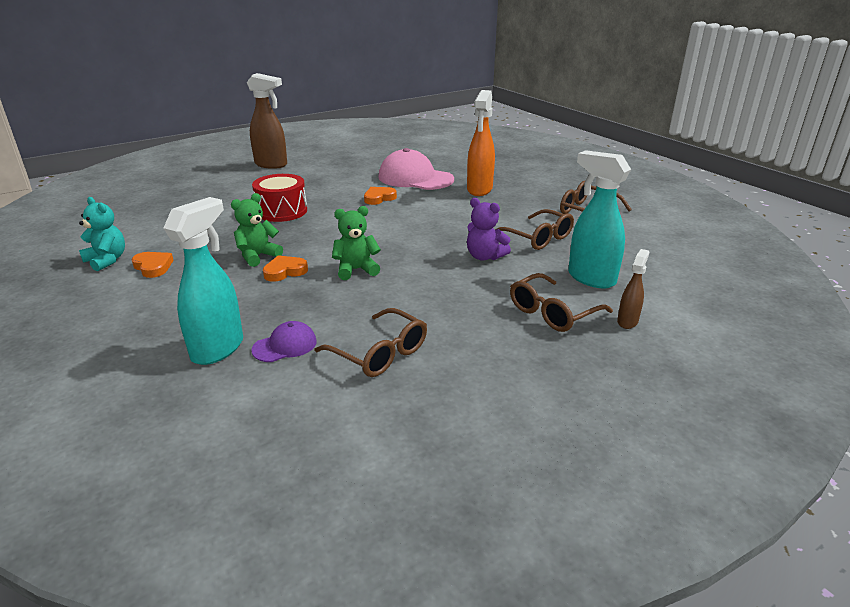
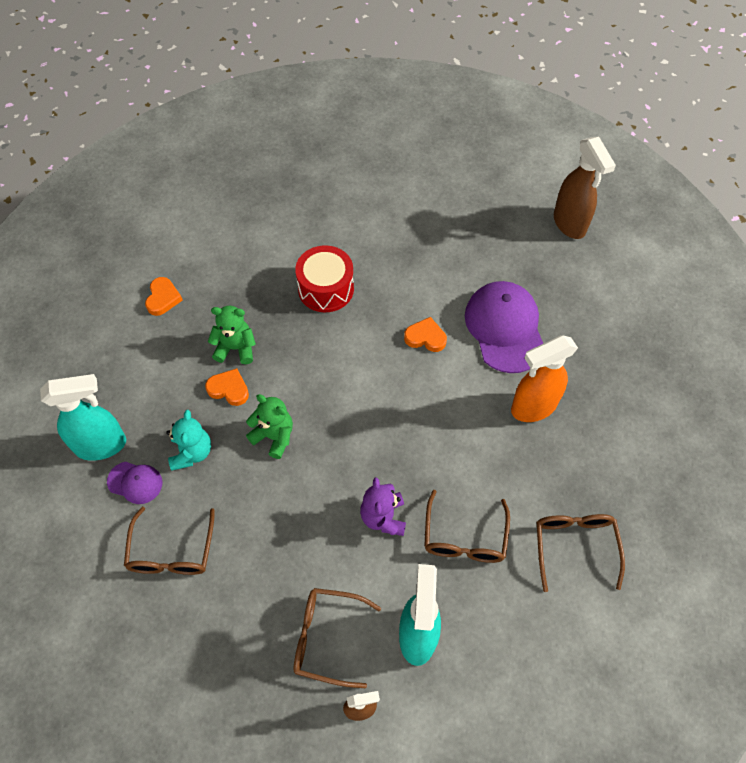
camera: 50 degrees right, 30 degrees up
turquoise teddy bear [79,197,125,271] -> turquoise teddy bear moved to [166,410,211,471]
brown spray bottle [247,73,287,169] -> brown spray bottle moved to [554,137,616,239]
pink cap [378,148,454,190] -> purple cap [465,281,543,373]

